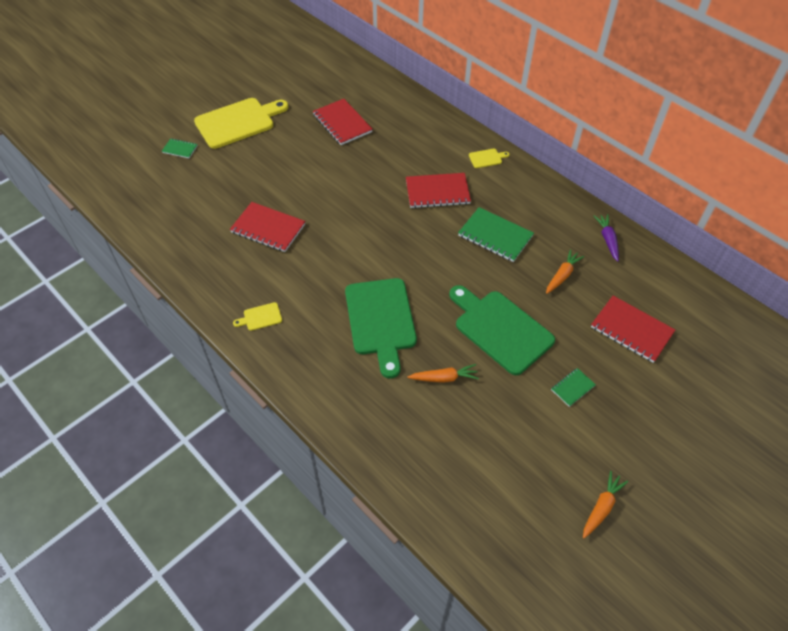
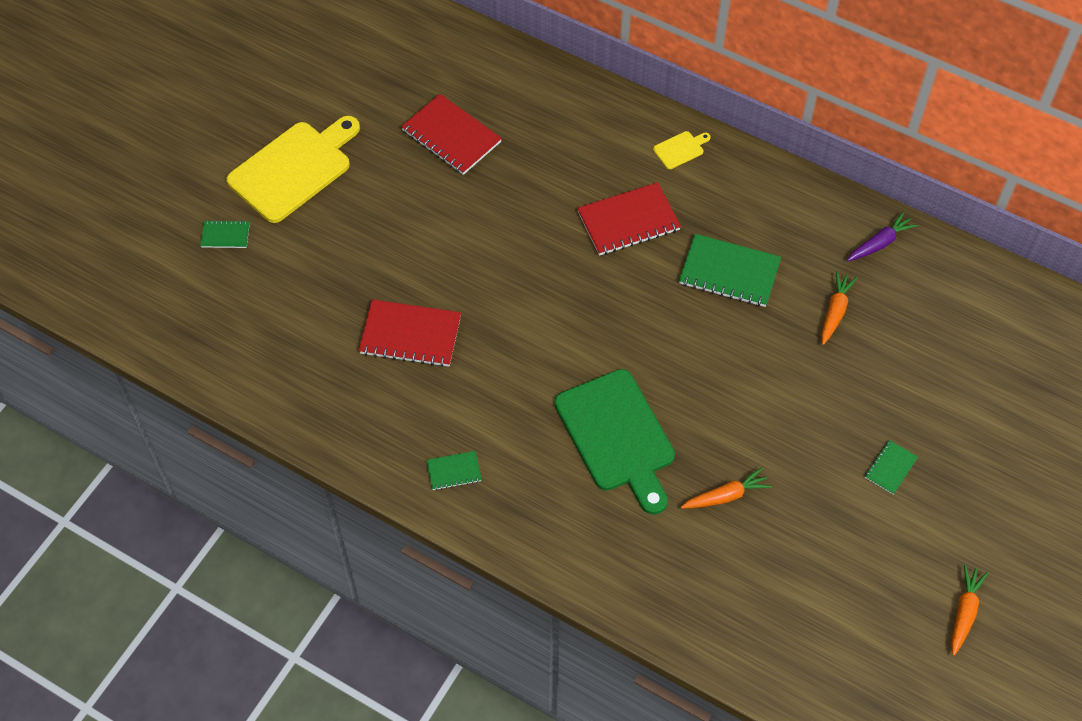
camera: 15 degrees left, 5 degrees up
yellow cutting board [233,302,282,331] -> green notebook [426,451,482,491]
green cutting board [449,285,555,375] -> none
red notebook [591,296,675,363] -> none
purple carrot [594,214,619,262] -> purple carrot turned 75 degrees clockwise [847,211,918,261]

